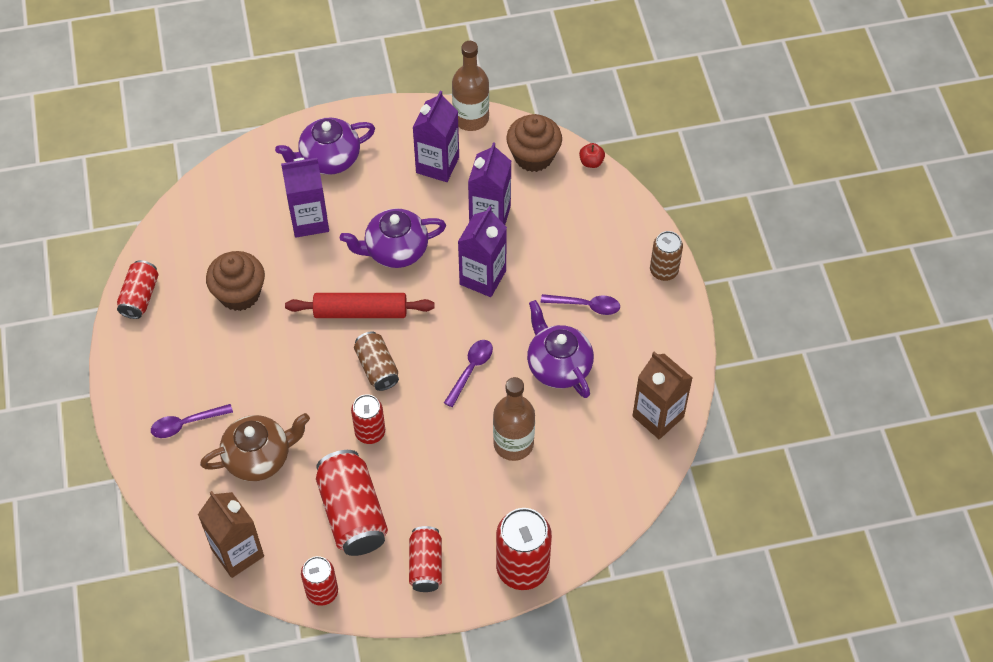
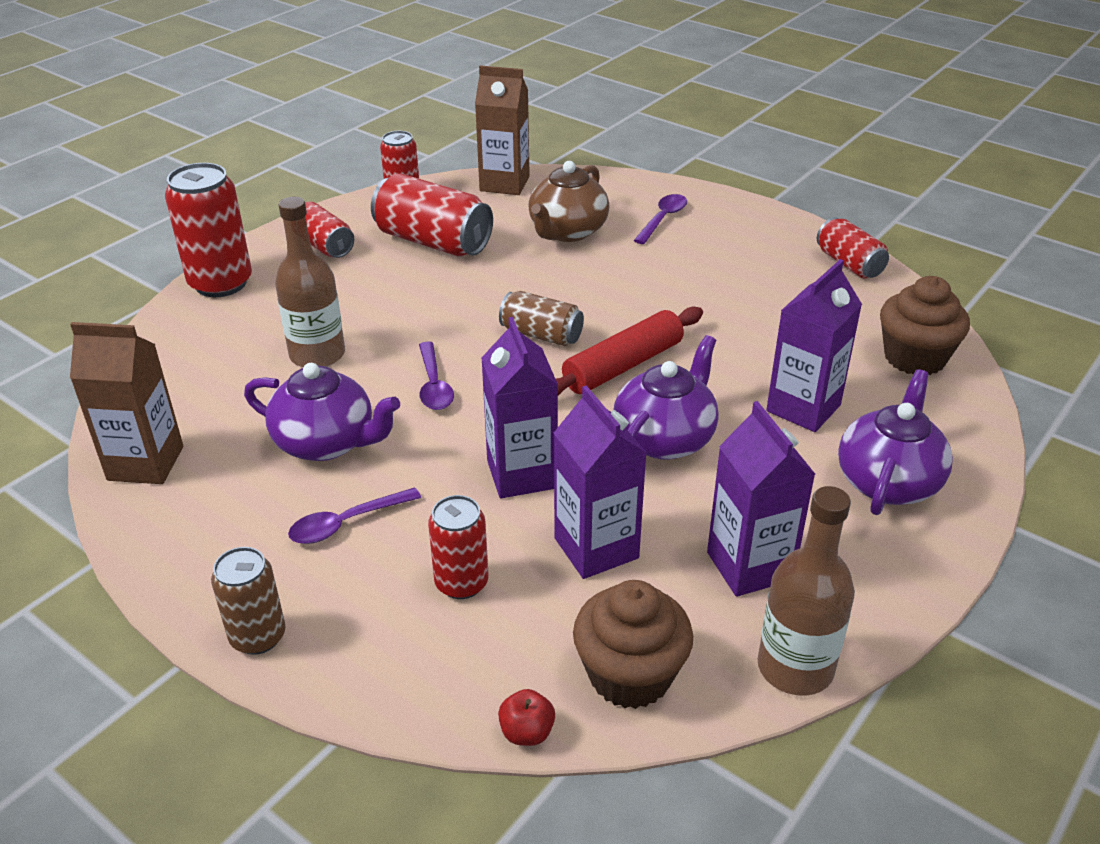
camera: 140 degrees right, 20 degrees down
brown cupcake [206,251,265,311] -> brown cupcake moved to [880,276,970,375]
red can [351,394,385,444] -> red can moved to [428,495,489,599]

